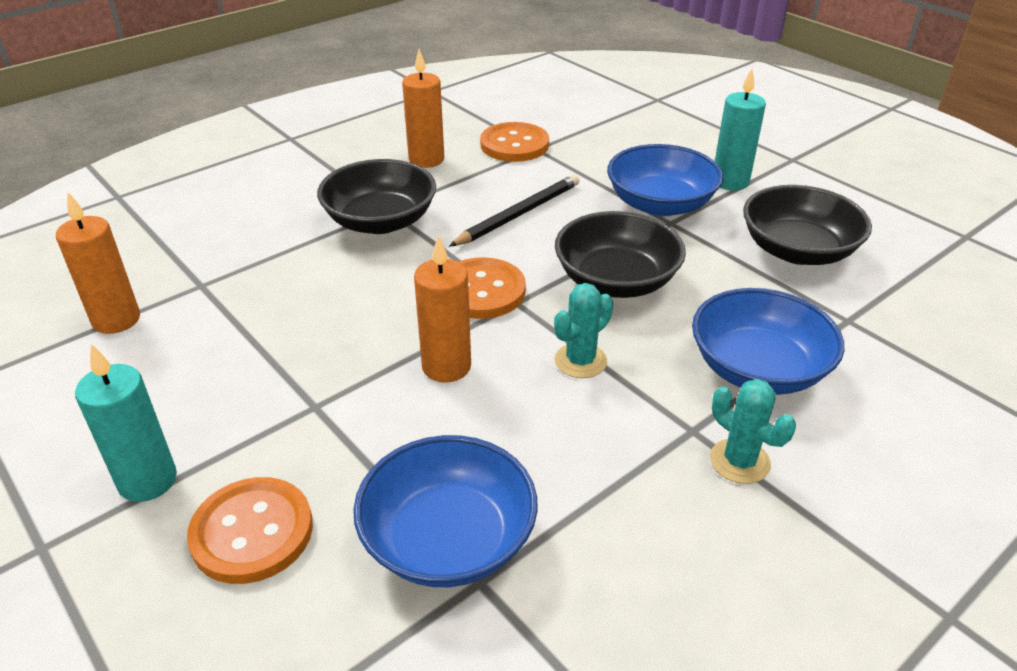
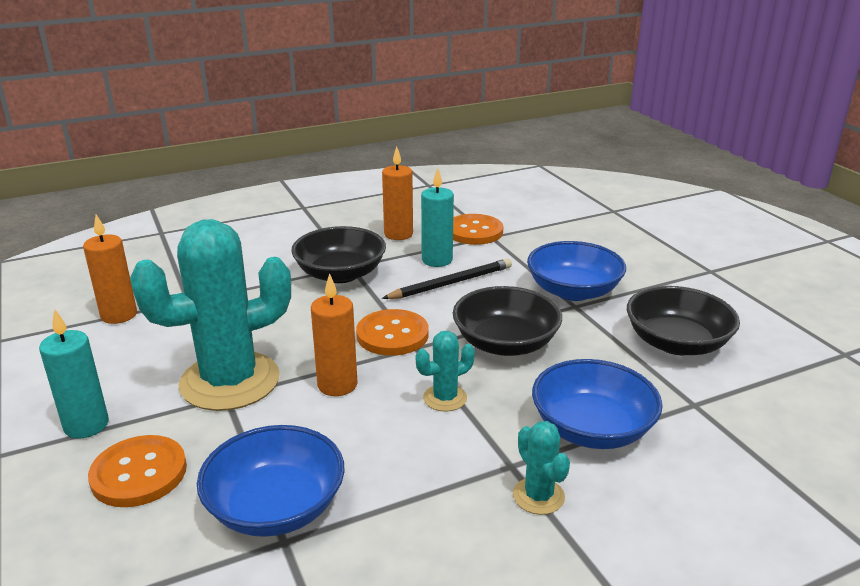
camera: 15 degrees right, 10 degrees down
turquoise candle [715,69,766,191] -> turquoise candle moved to [421,168,454,267]
none -> turquoise cactus [130,219,291,411]

